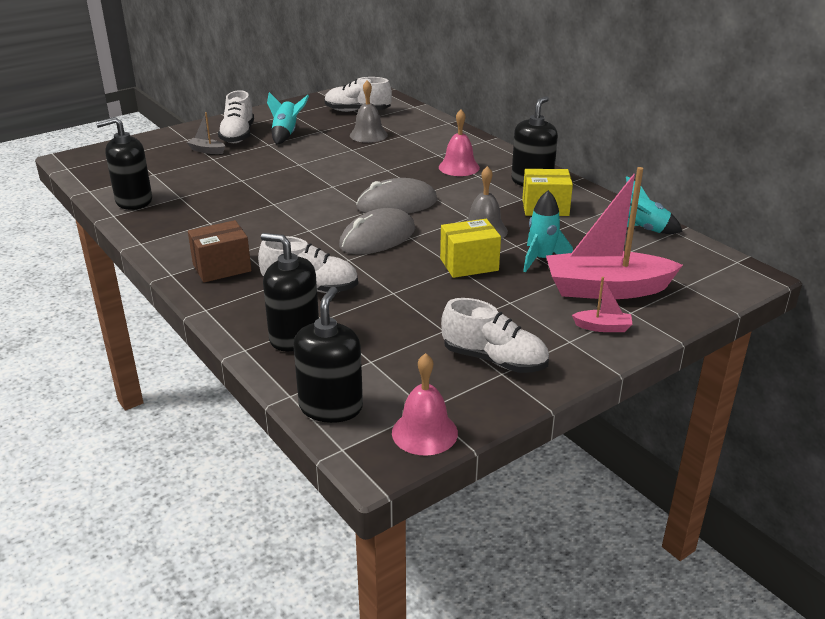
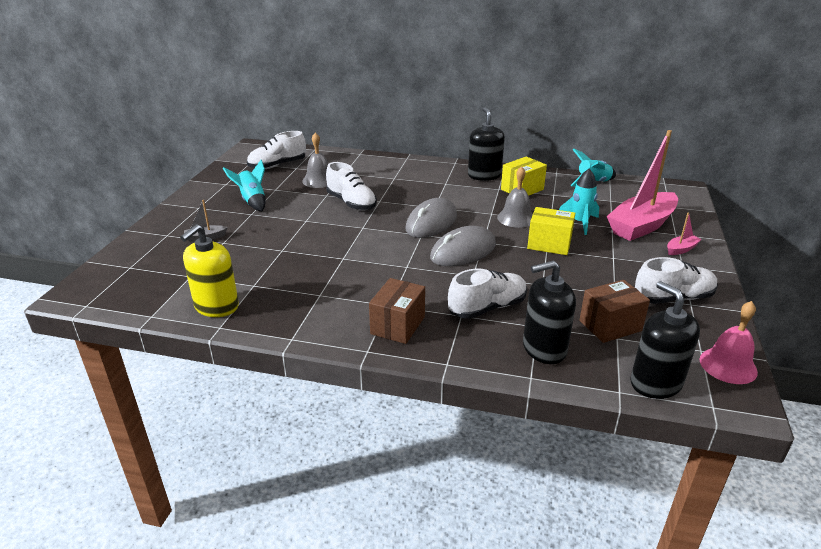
camera: 40 degrees left, 0 degrees up
black soap dispenser [96,117,152,210] -> yellow soap dispenser [180,224,239,317]
white shoe [218,90,254,143] -> white shoe moved to [326,162,377,211]
grey mouse [339,208,415,255] -> grey mouse turned 45 degrees clockwise [430,226,496,266]
pink bell [439,109,480,176] -> none
yellow box [440,219,501,278] -> yellow box turned 75 degrees clockwise [527,207,575,255]
none -> brown box [579,280,650,343]

